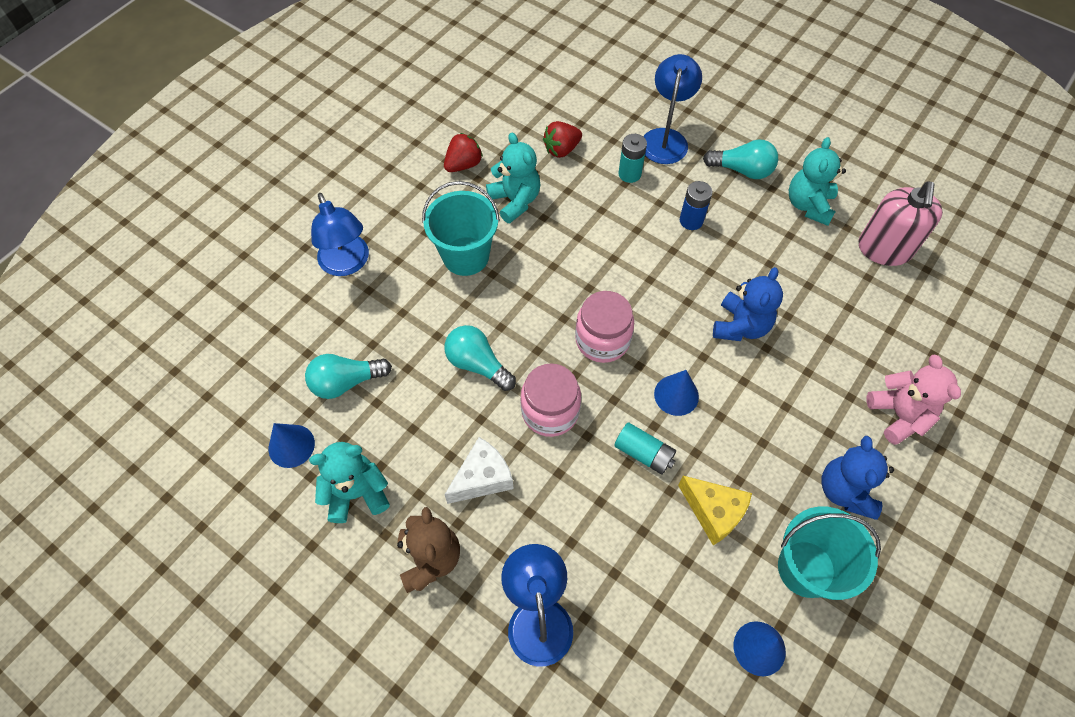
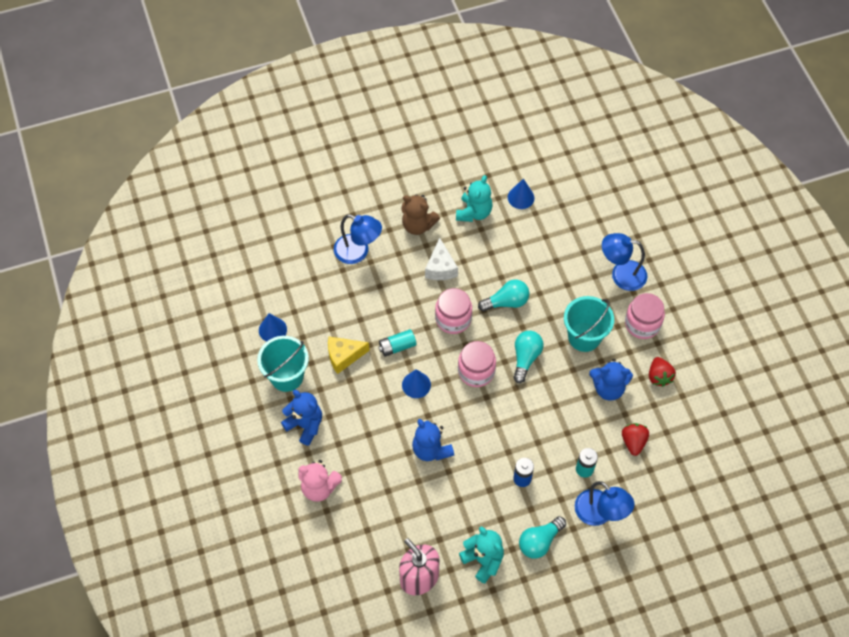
camera: 125 degrees right, 0 degrees up
turquoise light bulb [305,354,392,399] -> turquoise light bulb moved to [513,331,544,383]
turquoise teddy bear [486,133,540,223] -> blue teddy bear [589,359,633,401]
none -> pink jar [625,293,665,339]

